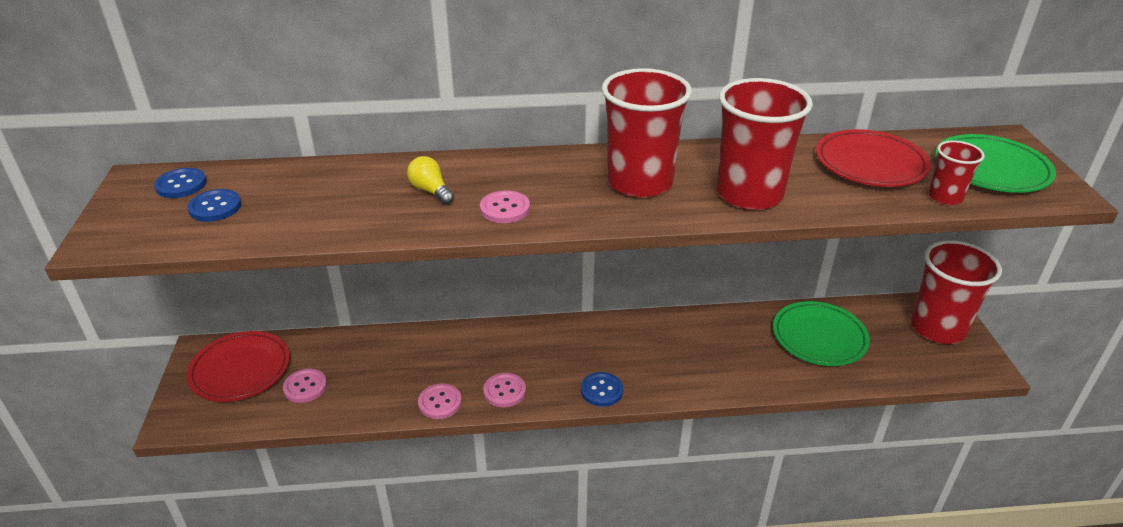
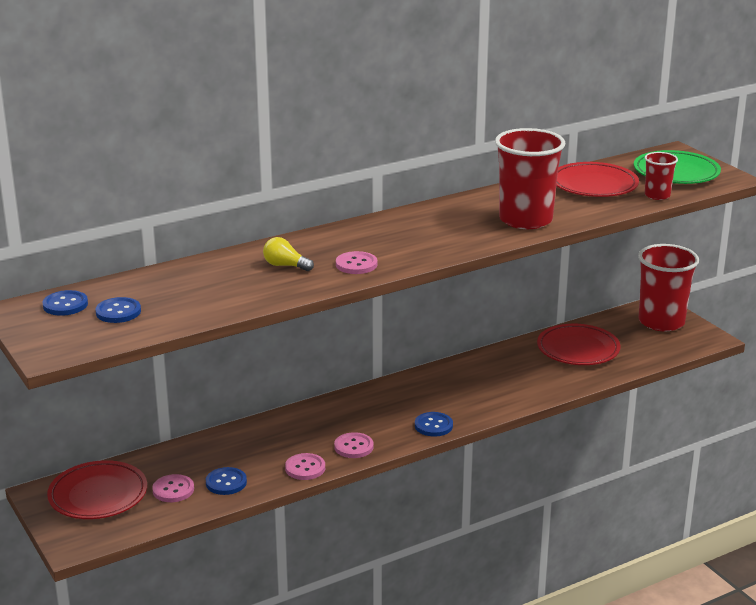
camera: 25 degrees left, 10 degrees down
red cup [602,68,692,198] -> none
green plate [773,301,870,366] -> red plate [537,324,621,365]
none -> blue button [206,467,247,495]

